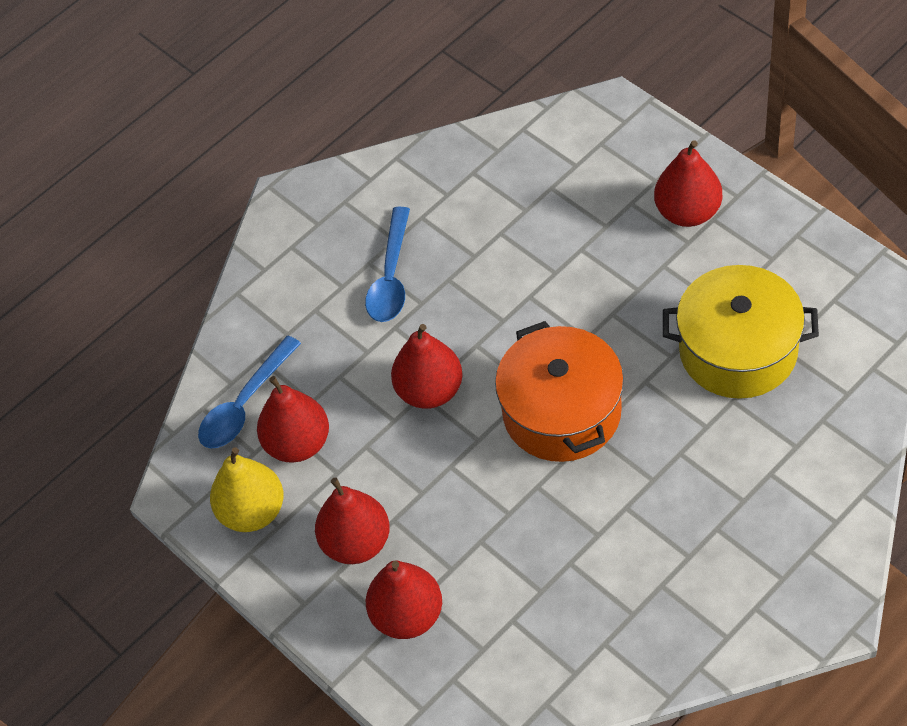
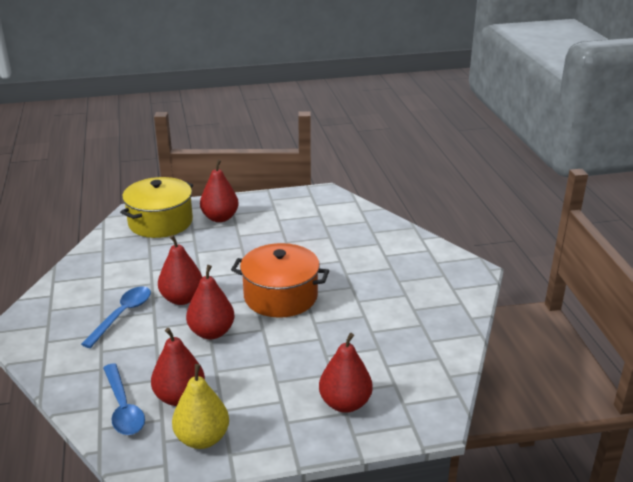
camera: 65 degrees left, 25 degrees down
red pear [315,477,390,564] -> red pear moved to [158,235,202,305]
blue spoon [365,207,410,322] -> blue spoon turned 105 degrees counterclockwise [81,286,151,348]
yellow pot [663,265,819,399] -> yellow pot moved to [120,177,193,238]

